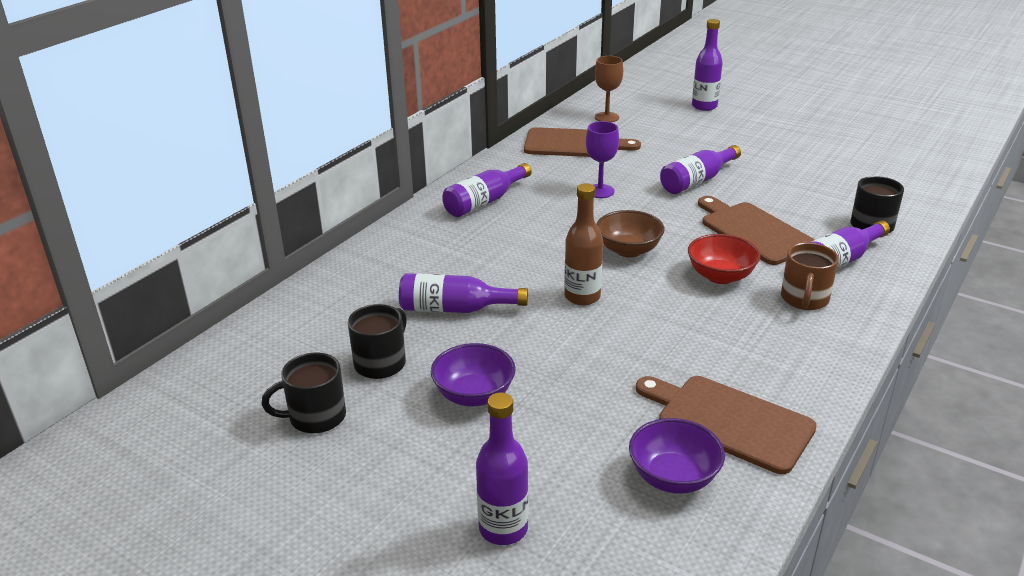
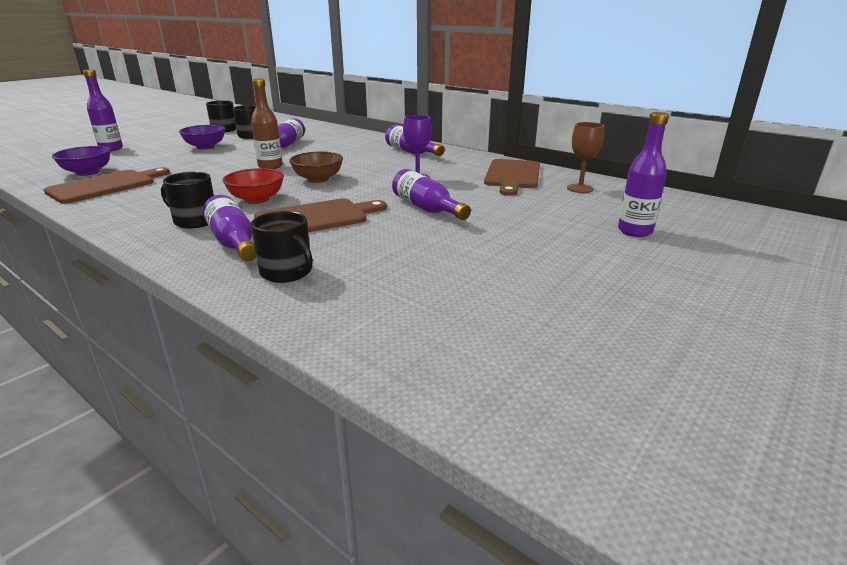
camera: 95 degrees right, 5 degrees down
brown mug [781,243,839,310] -> black mug [161,172,214,229]

